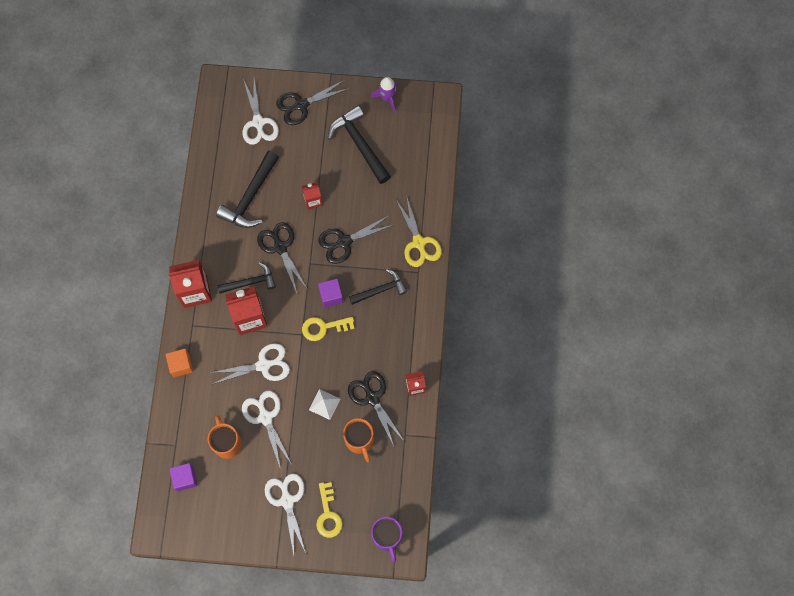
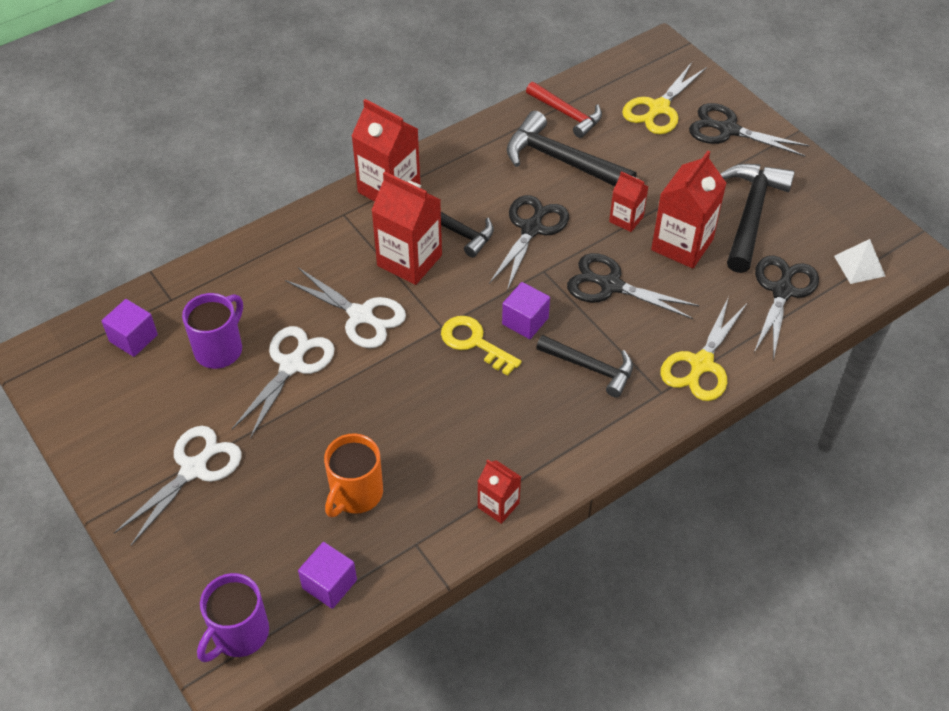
camera: 50 degrees right, 20 degrees down
orange cube [166,349,193,377] -> none
orange mug [208,415,242,459] -> purple mug [182,293,243,369]
black hammer [216,151,279,228] -> black hammer turned 45 degrees clockwise [507,111,637,186]
white scissors [242,79,279,145] -> yellow scissors [622,62,707,134]
white pyramid [309,389,340,420] -> white pyramid moved to [834,239,885,284]
yellow key [316,482,343,538] -> none
black scissors [348,371,405,446] -> black scissors moved to [754,256,819,360]
purple rocket [371,77,398,113] -> none
none -> purple cube [298,542,357,609]
none -> red hammer [526,82,602,138]
none -> red carton [651,151,727,268]

